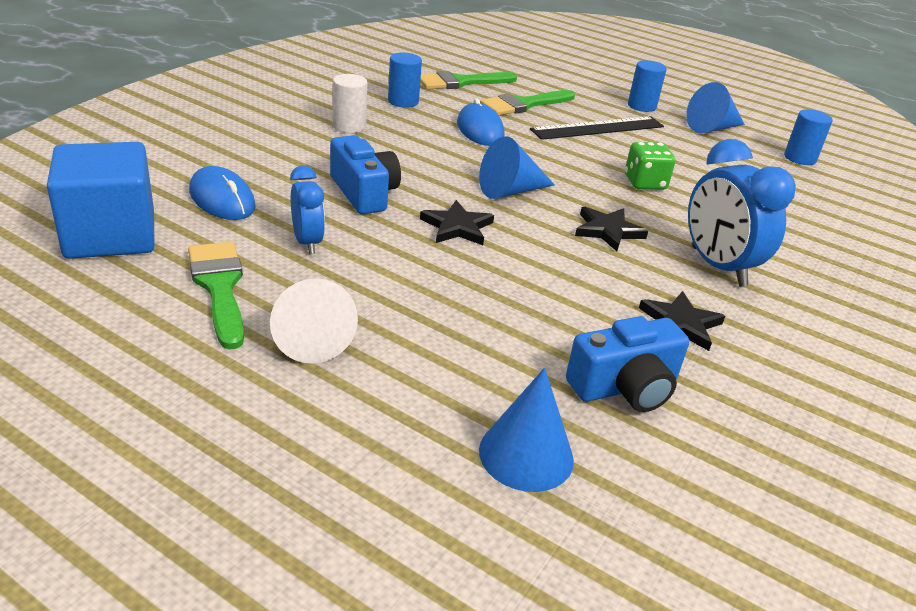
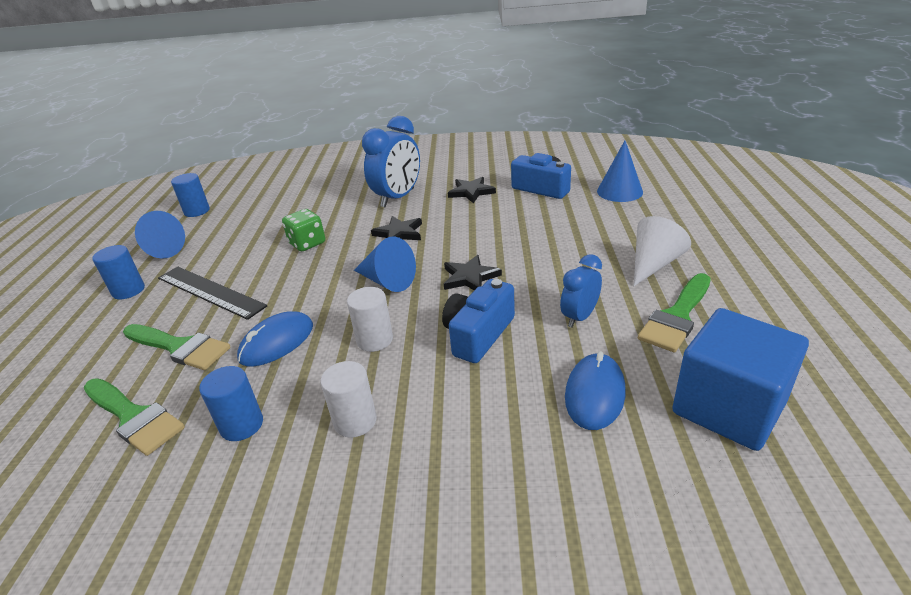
camera: 115 degrees left, 0 degrees up
none -> white cylinder [347,287,393,352]

